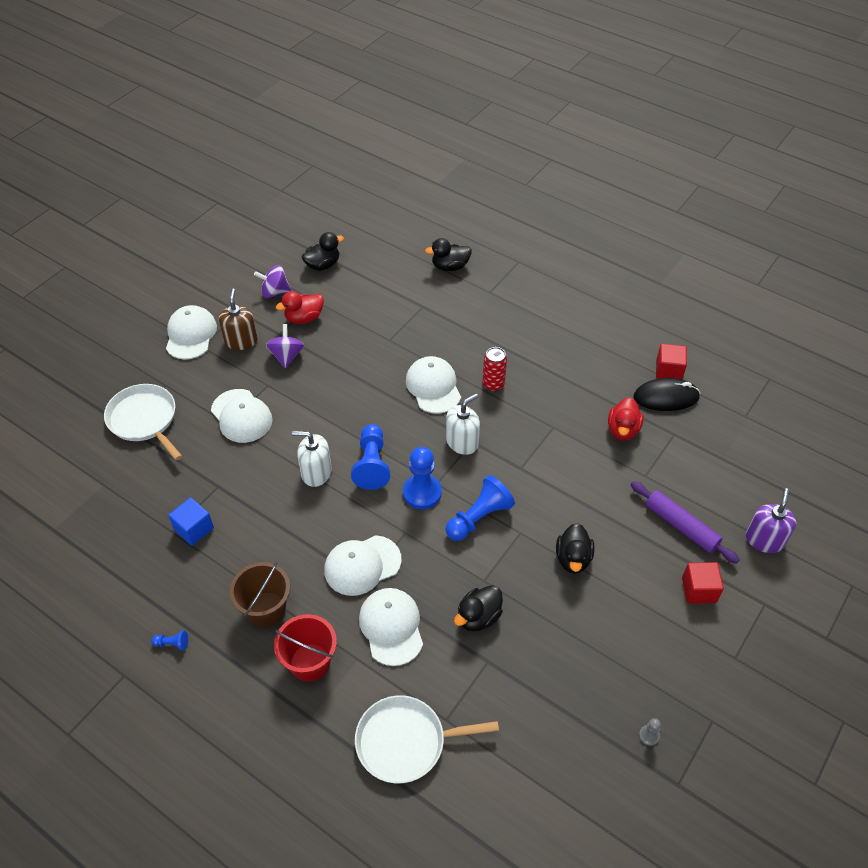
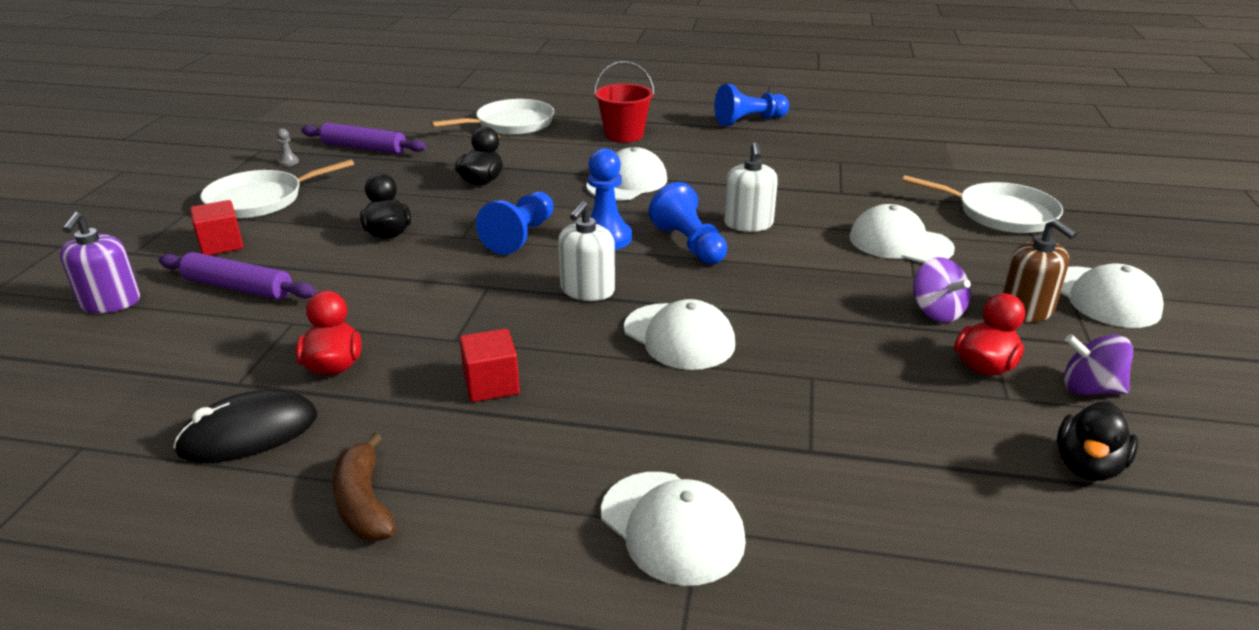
camera: 155 degrees right, 20 degrees down
blue pawn [151,631,188,650] -> blue pawn [714,84,789,126], size x2.28
blue cube [168,497,214,546] -> none
brown bucket [230,562,290,627] -> none
purple spinning top [254,265,291,298] -> purple spinning top turned 135 degrees counterclockwise [1064,334,1133,395]
white soap dispenser [292,431,332,487] -> white soap dispenser turned 105 degrees clockwise [724,142,778,232]
white cap [359,588,423,666] -> white cap moved to [601,472,746,586]
black duck [425,238,472,271] -> none
red can [482,347,507,391] -> none
red cube [656,344,687,379] -> red cube moved to [459,329,520,402]
none -> white pan [200,159,354,218]
none -> purple rolling pin [301,123,426,154]
none -> brown banana [332,433,396,541]

